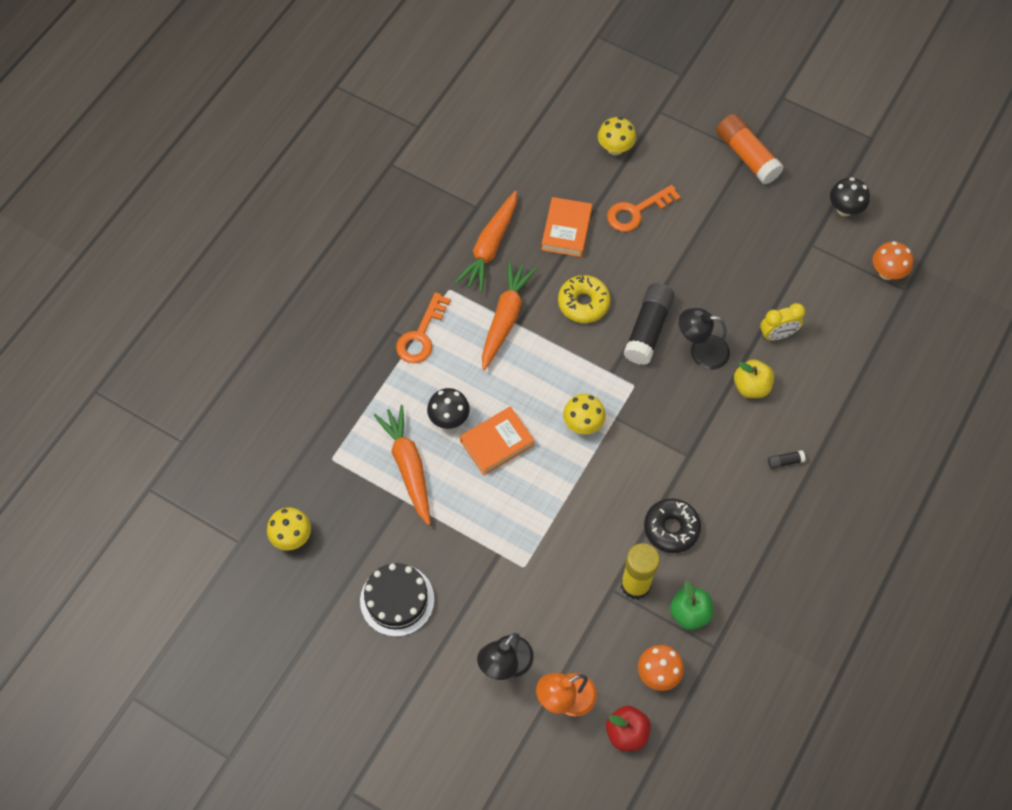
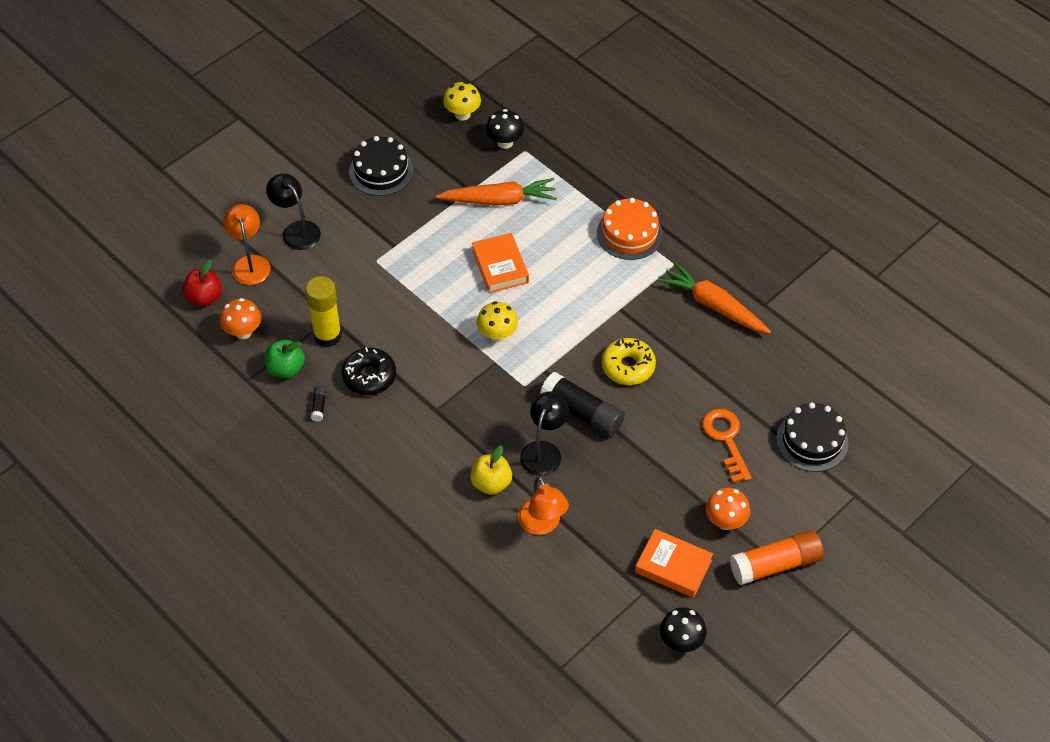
camera: 105 degrees right, 10 degrees down
orange key [396,292,451,363] -> orange cake [597,198,663,260]
black mushroom [427,388,470,429] -> black mushroom moved to [486,109,524,149]
orange carrot [482,261,536,370] -> none
orange book [541,197,592,257] -> orange book moved to [635,529,713,598]
yellow mushroom [598,117,636,155] -> black cake [776,402,849,472]
yellow clock [760,303,805,340] -> orange lamp [518,476,569,535]
black glue stick [768,450,806,469] -> black glue stick moved to [311,386,327,422]
orange mushroom [872,241,914,280] -> orange mushroom moved to [706,488,750,530]

